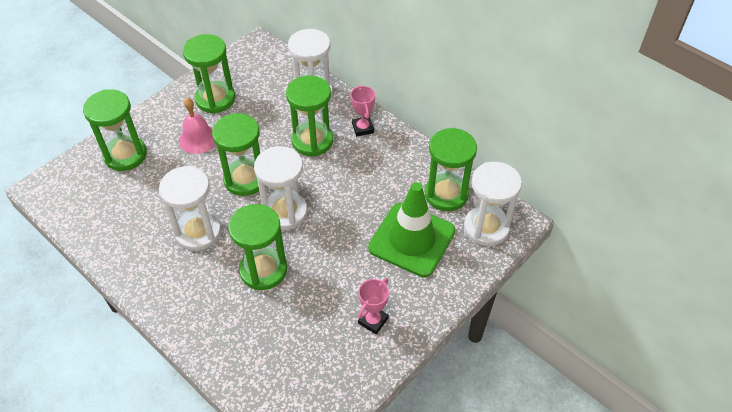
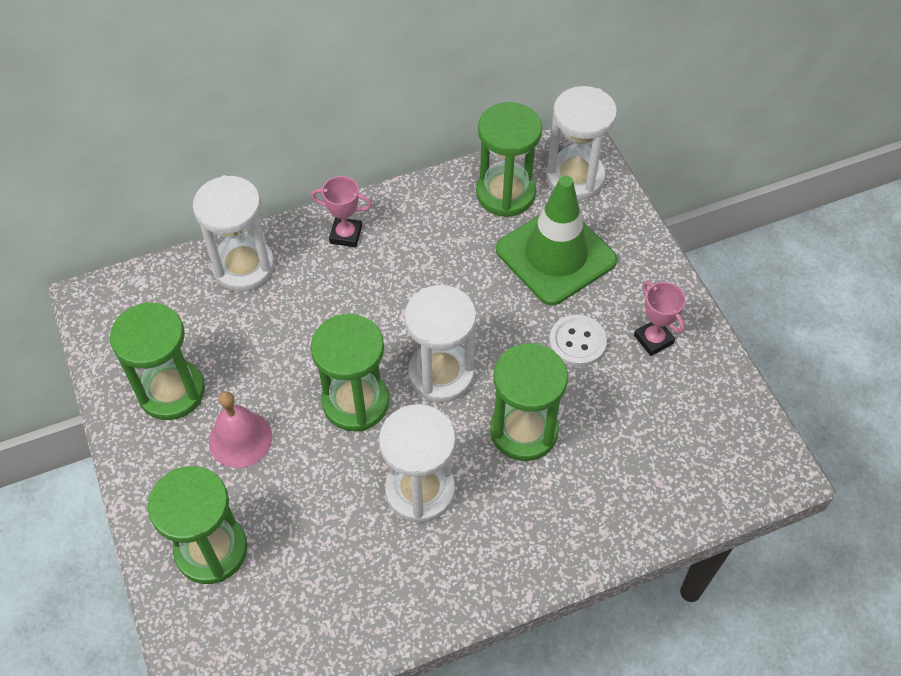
camera: 65 degrees left, 5 degrees up
green hourglass [286,75,333,157] -> none
none -> white button [549,315,607,367]

